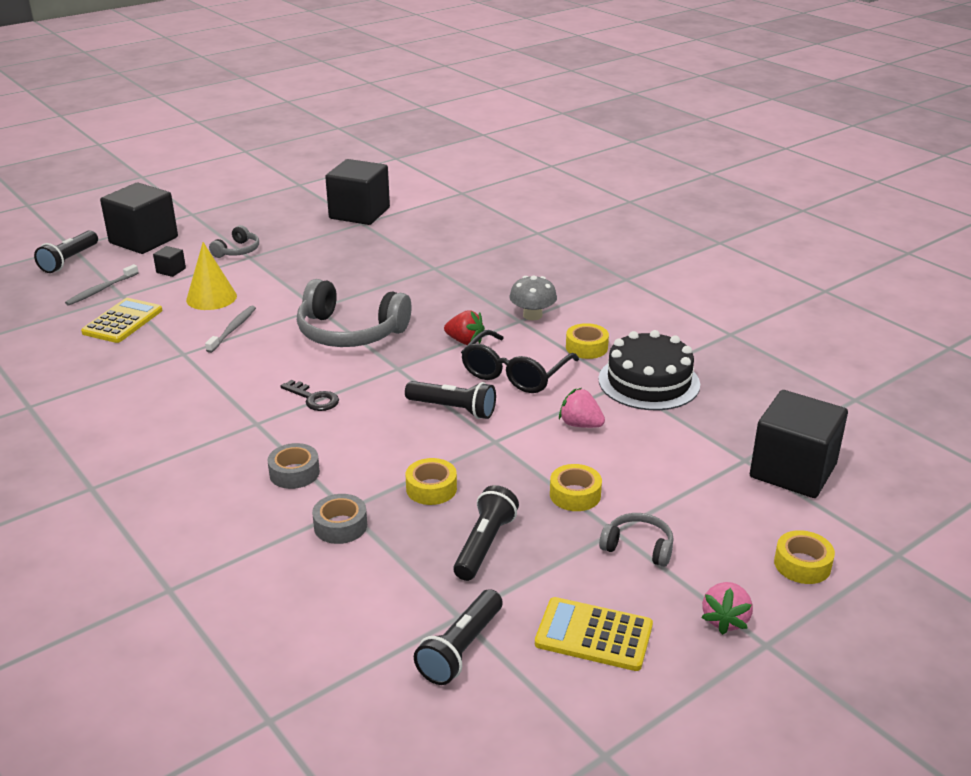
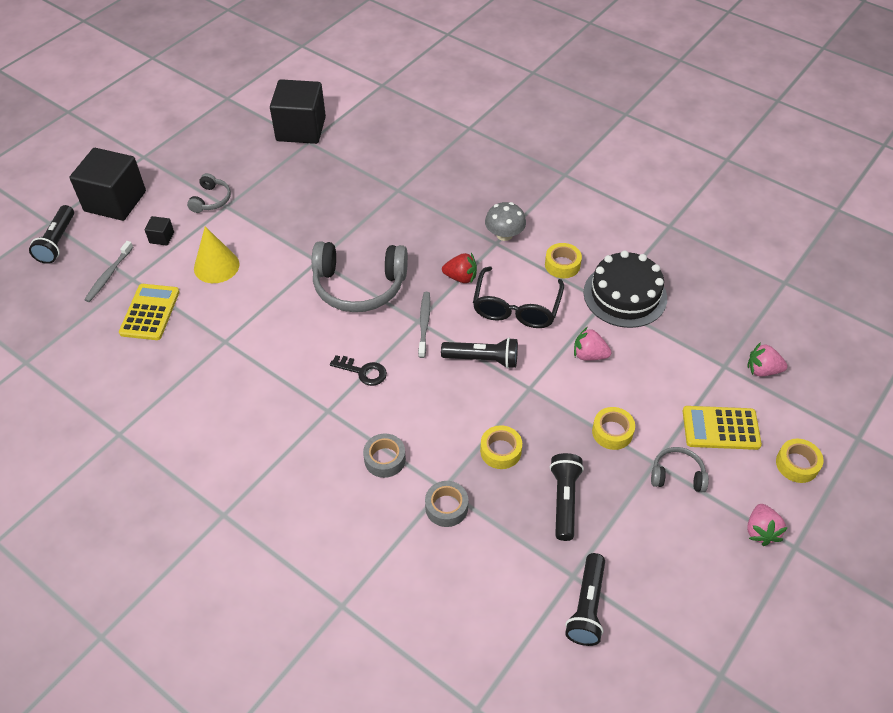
camera: 15 degrees left, 20 degrees up
grey toothbrush [205,306,256,353] -> grey toothbrush moved to [418,292,430,358]
yellow calculator [535,597,653,671] -> yellow calculator moved to [683,406,762,450]
black cube [750,390,848,498] -> pink strawberry [747,342,788,376]

